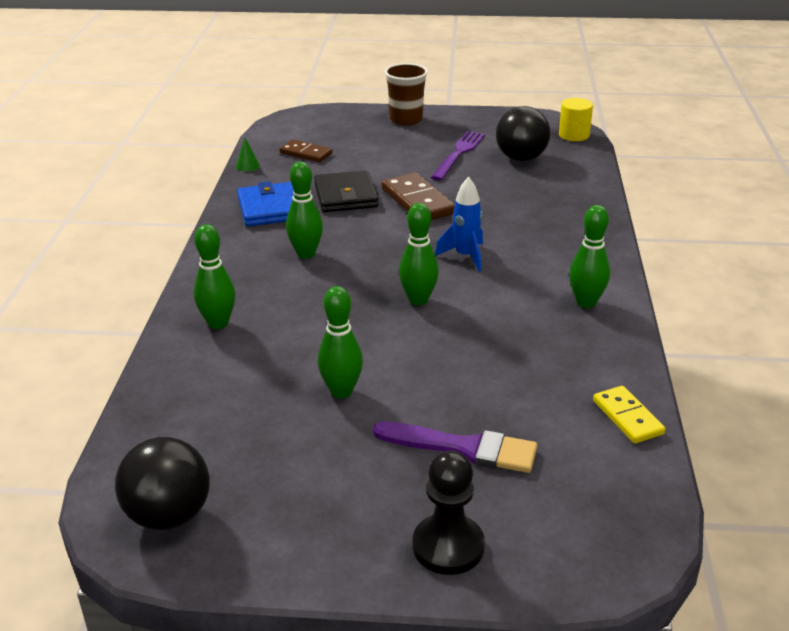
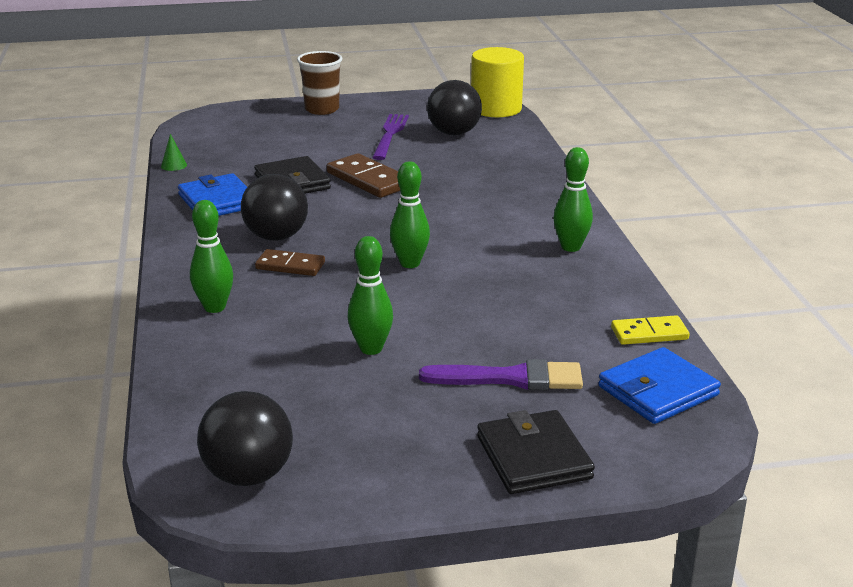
camera: 15 degrees left, 5 degrees down
brown domino [280,140,333,162] -> brown domino moved to [255,249,325,276]
green bowling pin [286,162,323,259] -> black ball [241,174,308,241]
black pawn [413,451,485,575] -> black wallet [477,410,595,494]
blue rocket [435,177,483,272] -> none
yellow cylinder [559,98,593,141] -> yellow cylinder [471,47,524,117], size x1.65
yellow domino [593,386,665,444] -> yellow domino turned 60 degrees counterclockwise [611,315,690,345]
none -> blue wallet [598,347,721,424]

